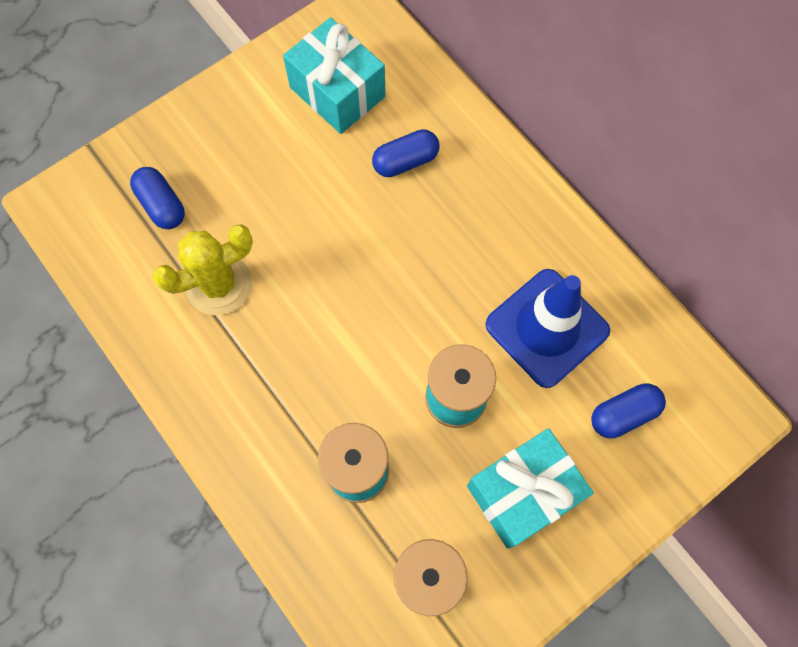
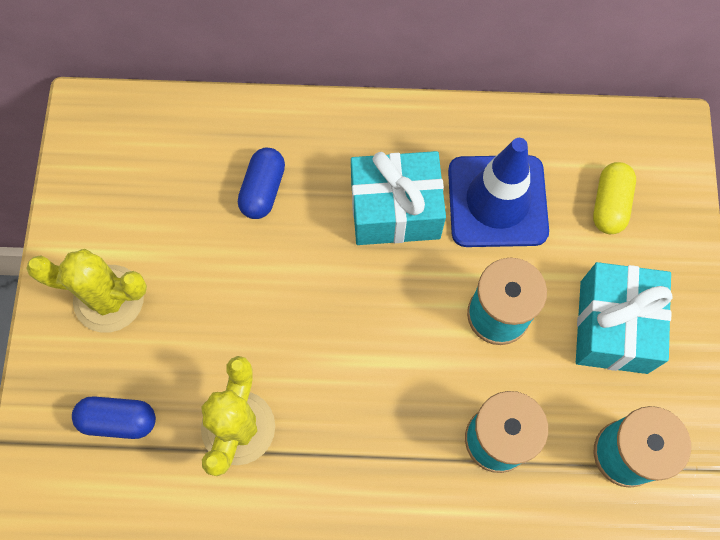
camera: 50 degrees left, 0 degrees up
turquoise gift [283,17,386,134] -> turquoise gift moved to [351,151,446,245]
blue capsule [591,383,666,438] -> yellow capsule [593,162,636,234]
none -> yellow cactus [26,249,147,333]

